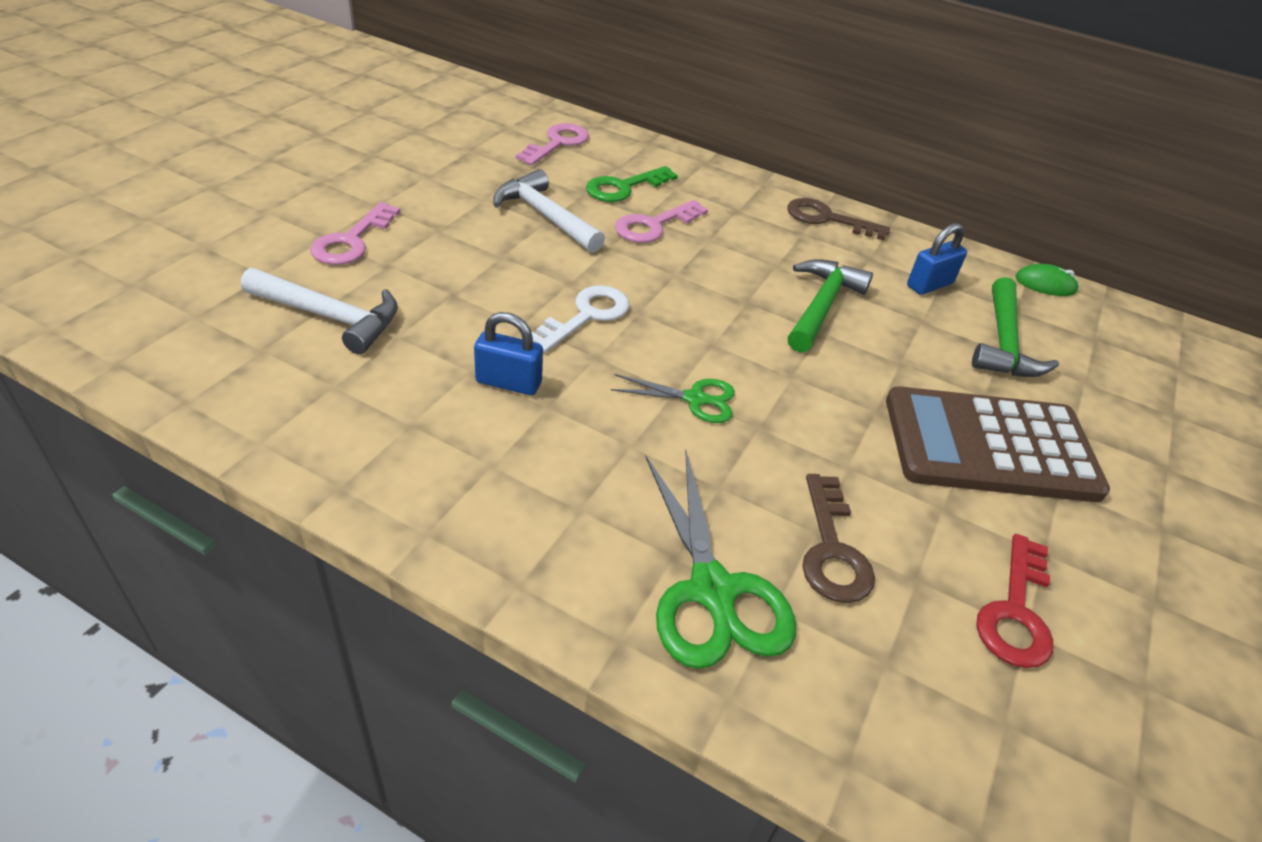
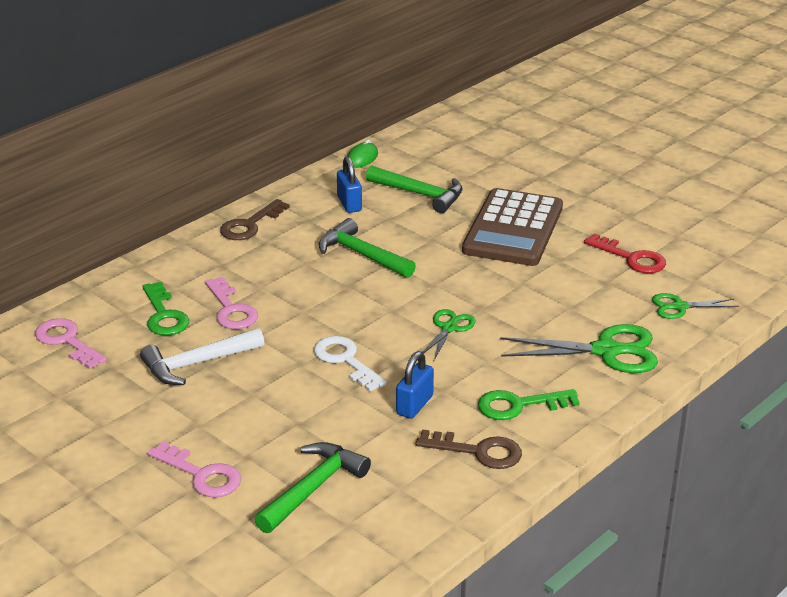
camera: 70 degrees left, 10 degrees down
white hammer [241,268,398,354] -> green hammer [254,442,371,533]
brown key [802,474,875,603] -> brown key moved to [416,429,522,469]
none -> green key [478,389,580,420]
none -> green scissors [652,293,739,319]

